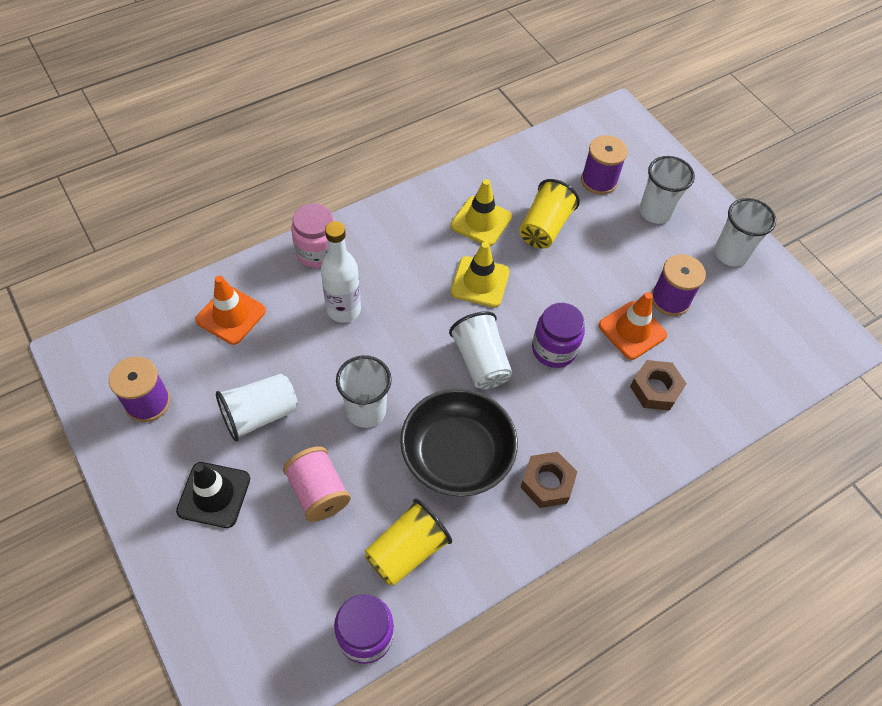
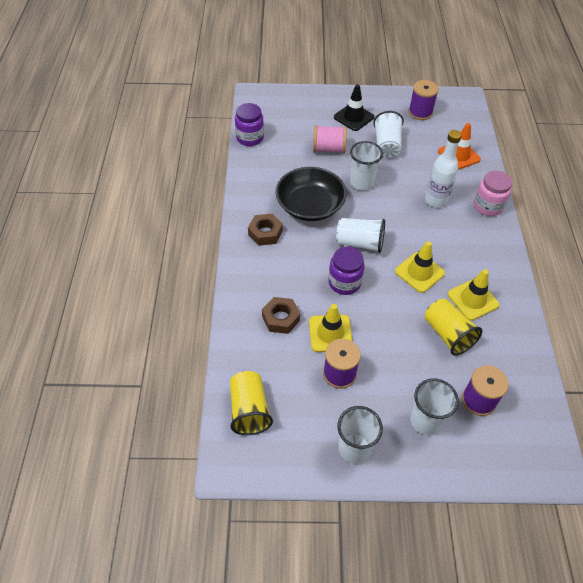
camera: 125 degrees right, 5 degrees down
yellow cup [365,498,452,586] -> yellow cup moved to [230,371,273,435]
orange traffic cone [599,292,667,360] -> yellow traffic cone [309,304,353,352]

